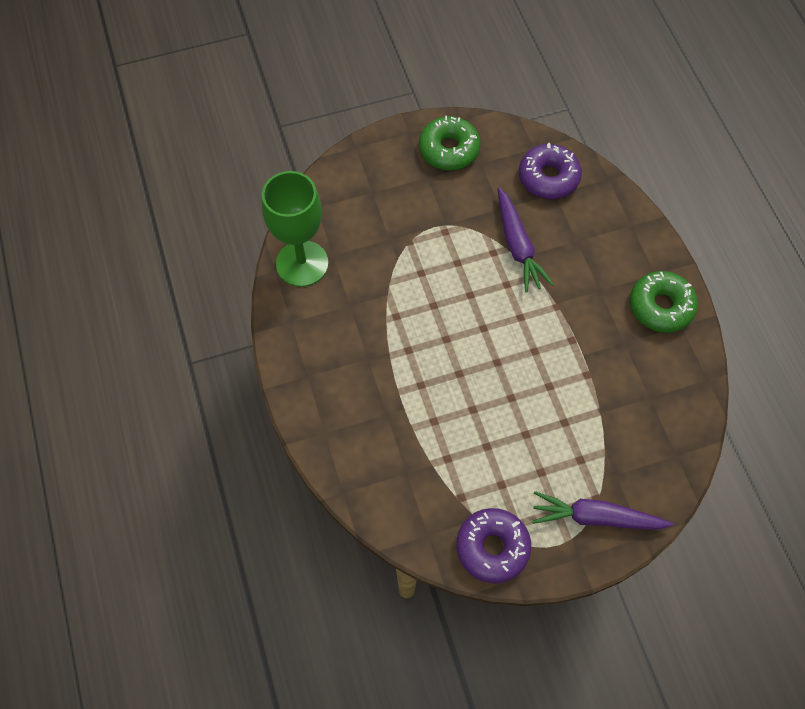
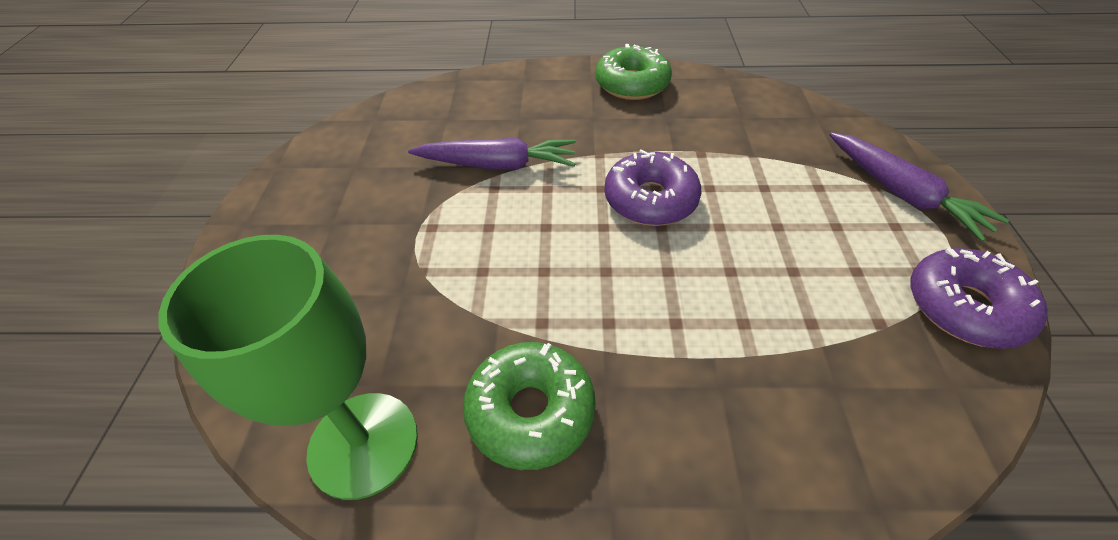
camera: 70 degrees left, 15 degrees down
green donut [419,116,481,170] -> green donut moved to [463,342,596,470]
purple donut [519,143,582,199] -> purple donut moved to [604,150,701,226]
purple carrot [532,491,674,530] -> purple carrot turned 60 degrees counterclockwise [830,132,1009,241]

